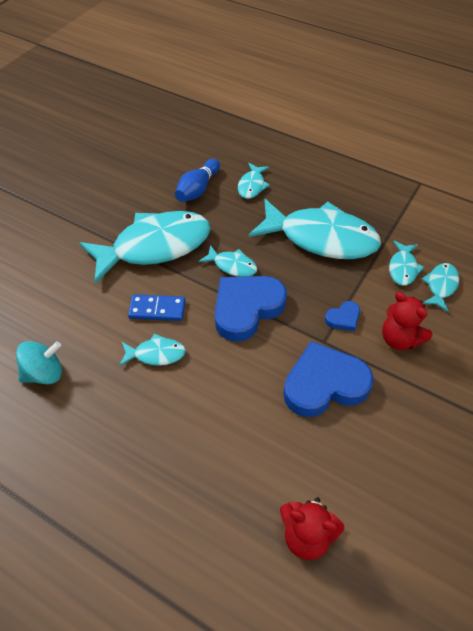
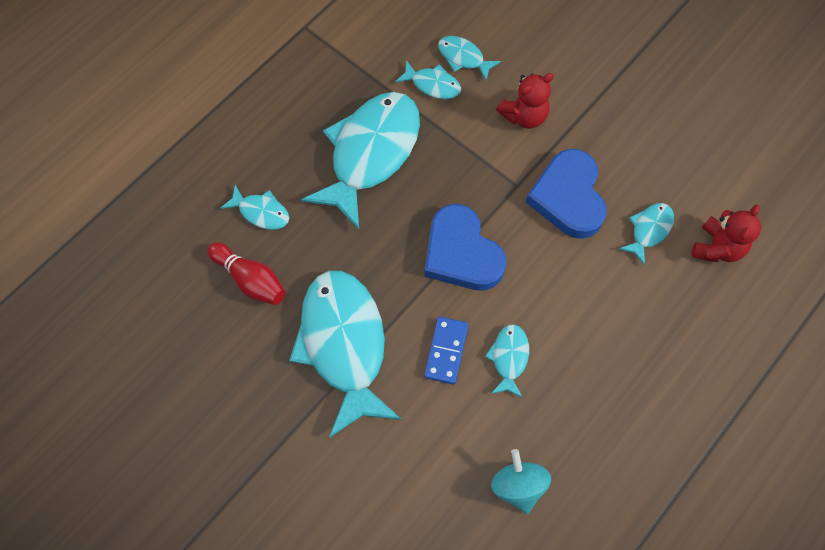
camera: 80 degrees left, 15 degrees up
blue bowling pin [175,159,220,202] -> red bowling pin [207,242,286,305]
turquoise fish [199,245,257,277] -> turquoise fish moved to [619,203,674,266]
blue heart [325,301,360,331] -> none

